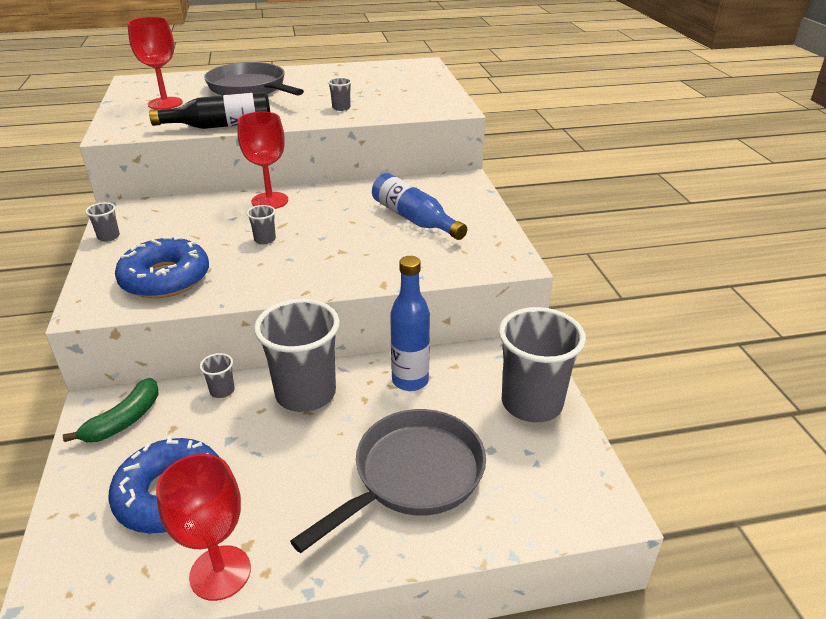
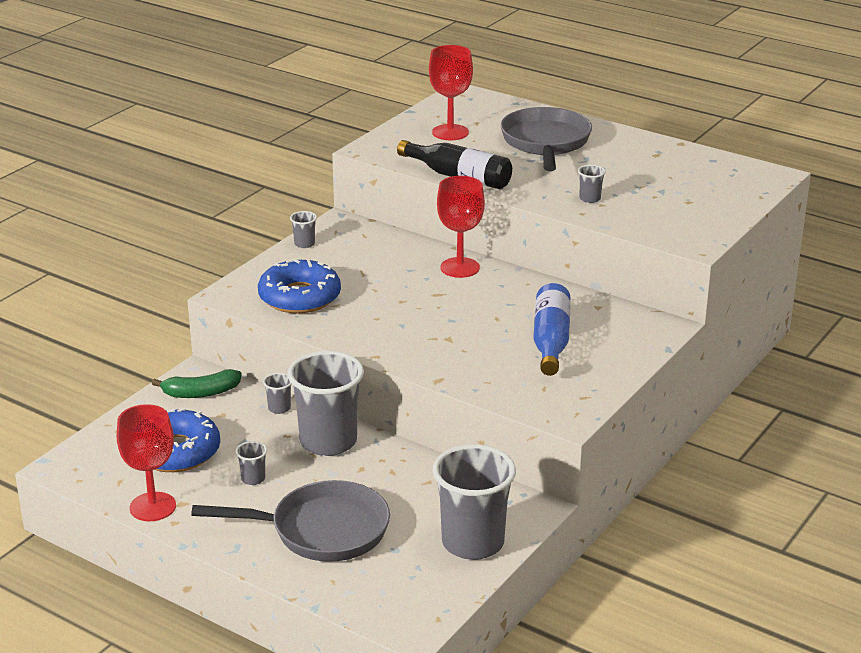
camera: 45 degrees right, 5 degrees down
grey cup [247,205,276,244] -> grey cup moved to [236,441,267,485]
blue bottle [390,256,430,391] -> none

